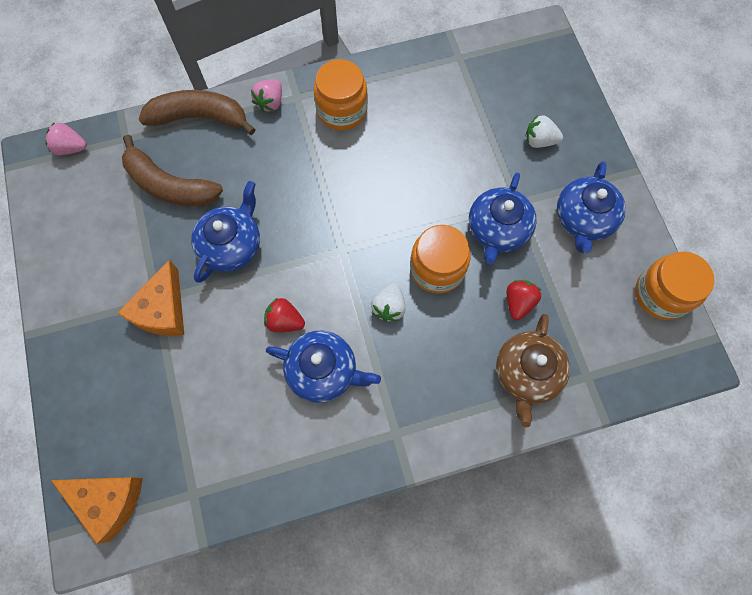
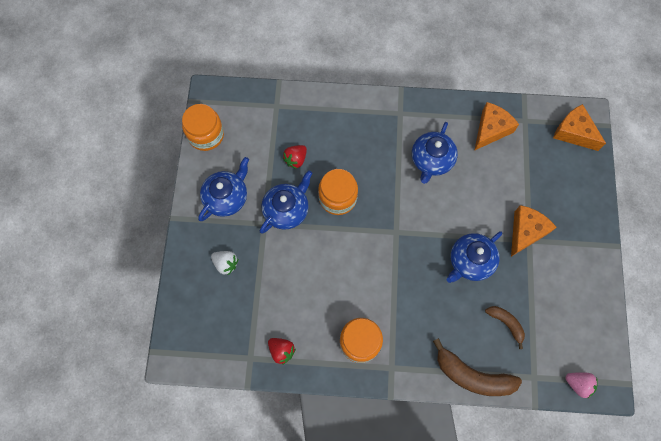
camera: 160 degrees left, 0 degrees up
brown banana [122,135,223,207] -> brown banana [485,306,525,349], size x0.56
pink strawberry [251,79,282,112] -> none
red strawberry [264,298,305,332] -> red strawberry moved to [268,338,296,365]
blue teapot [266,331,381,403] -> blue teapot turned 105 degrees counterclockwise [412,122,458,184]
white strawberry [371,283,406,322] -> none
brown teapot [496,314,570,428] -> none
none -> orange cheese [474,102,519,151]

